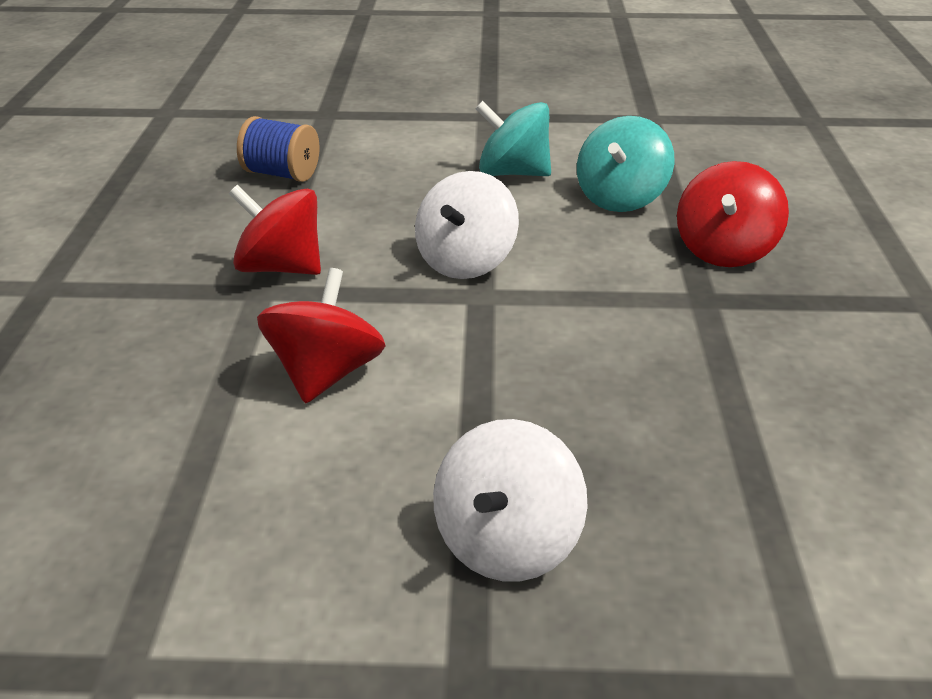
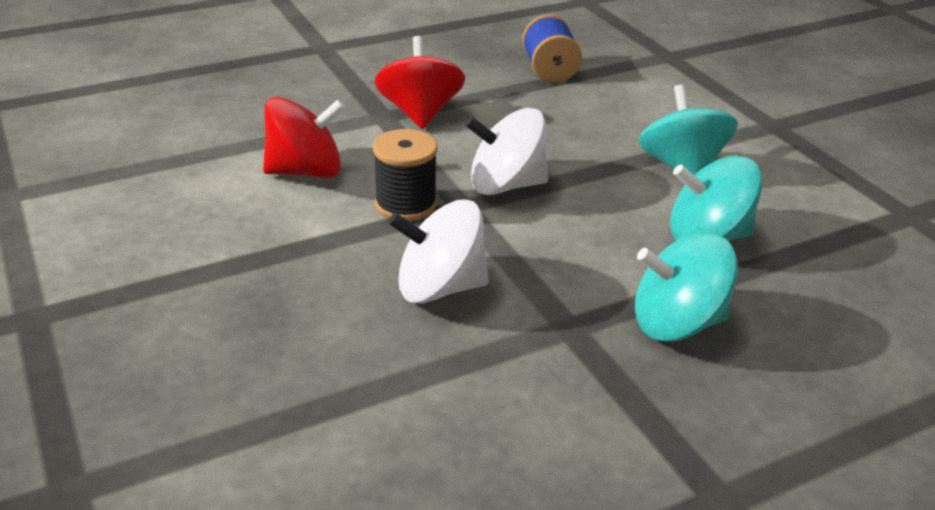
camera: 60 degrees right, 0 degrees up
white spinning top [433,419,588,582] -> white spinning top moved to [388,200,489,304]
red spinning top [677,161,789,267] -> turquoise spinning top [635,232,738,342]
none -> black spool [373,129,437,221]

